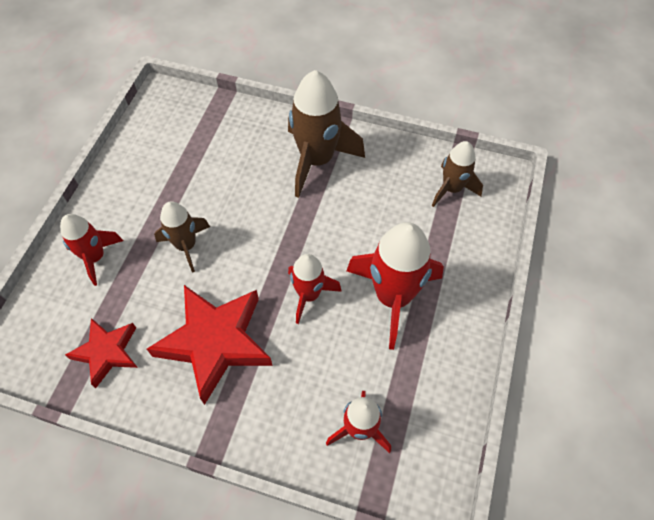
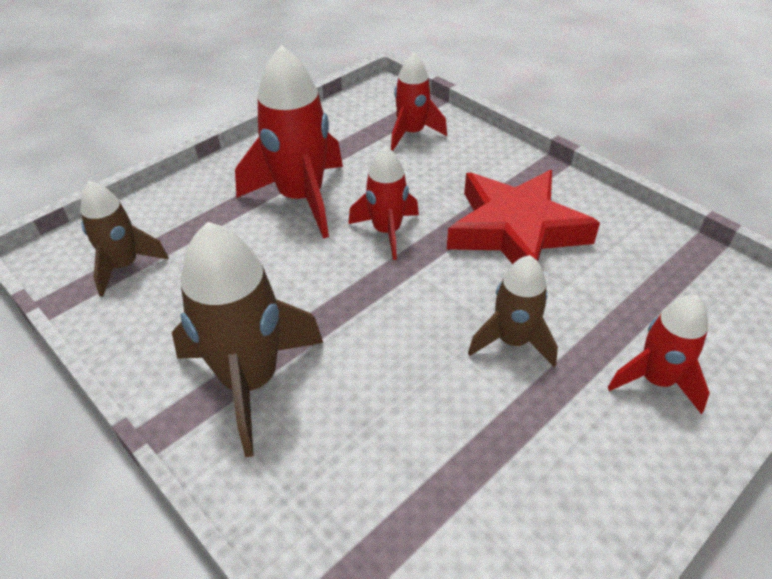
camera: 150 degrees left, 15 degrees down
red star [65,318,138,388] -> none

